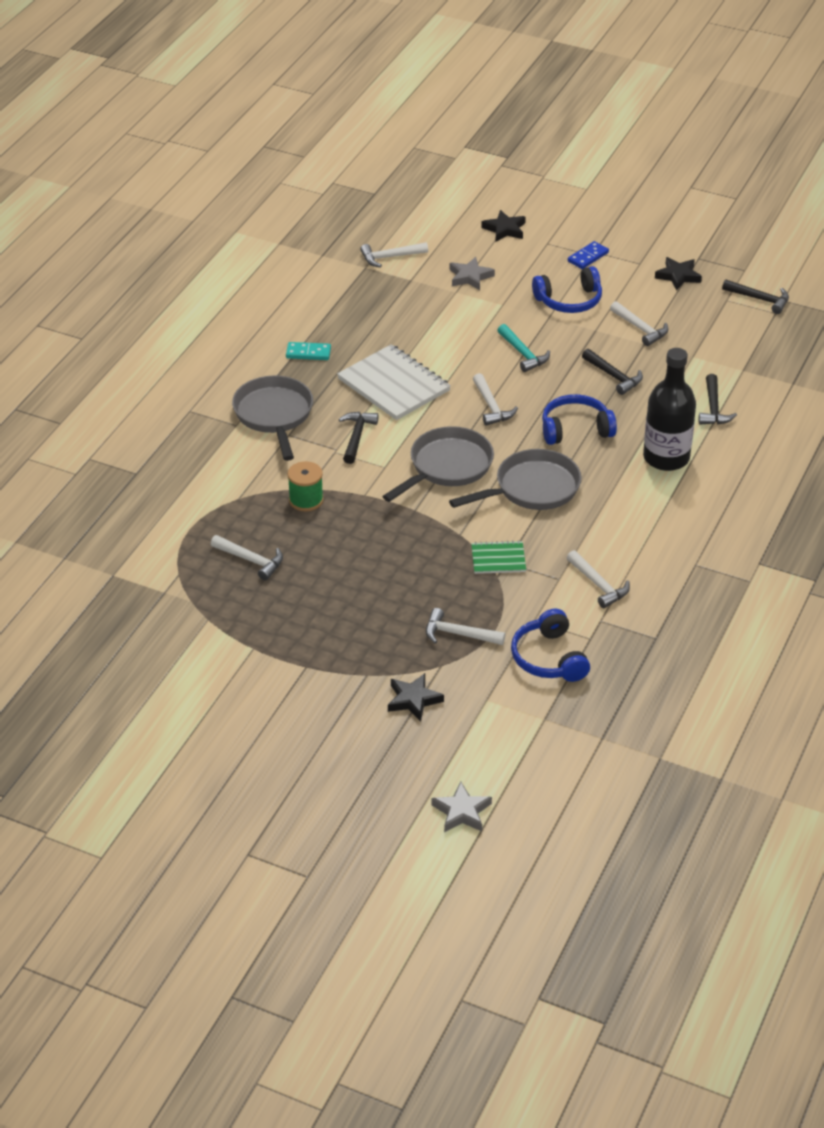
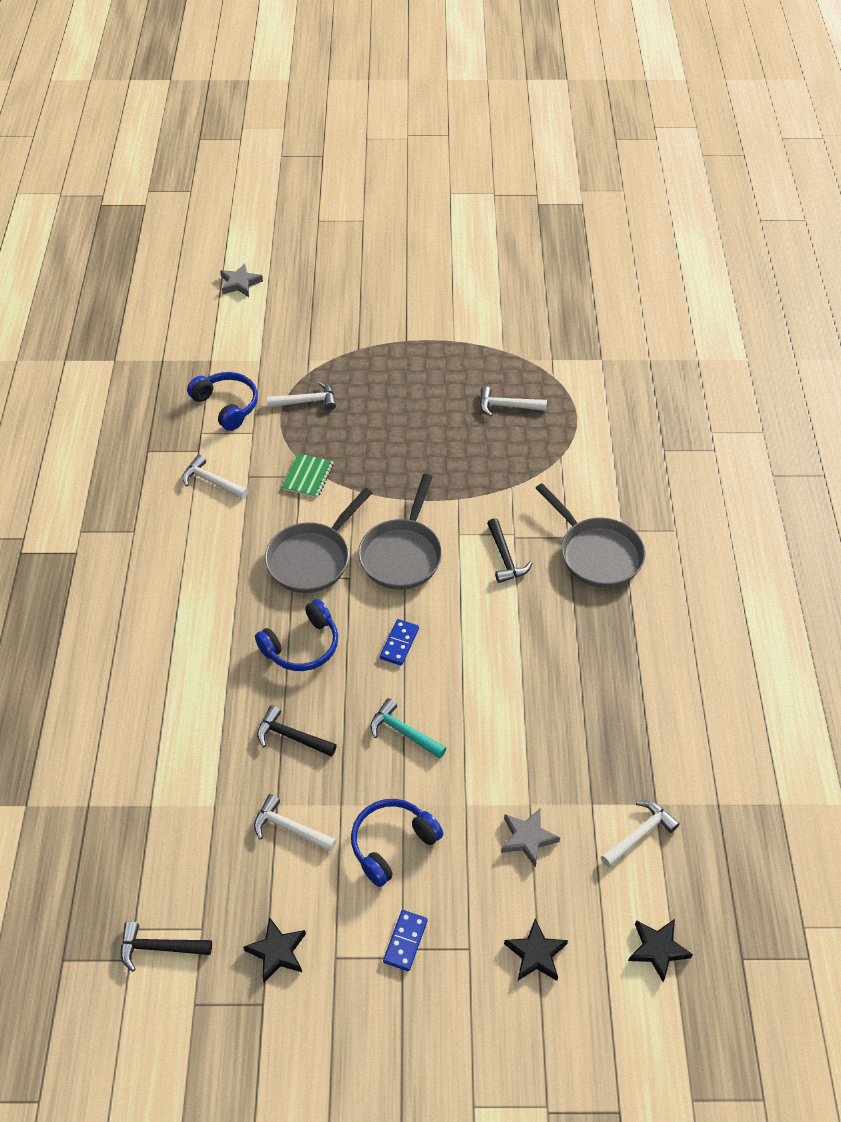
camera: 155 degrees right, 10 degrees up
turquoise domino [286,342,331,360] -> none
green spool [287,461,324,511] -> none
white notebook [337,344,451,420] -> none
black star [388,673,444,721] -> black star moved to [628,919,693,982]
green notebook [471,541,526,574] -> green notebook turned 45 degrees counterclockwise [282,453,334,498]
white hammer [473,373,518,426] -> blue domino [380,619,419,666]
black bottle [643,348,696,471] -> none
black hammer [699,374,737,424] -> none

